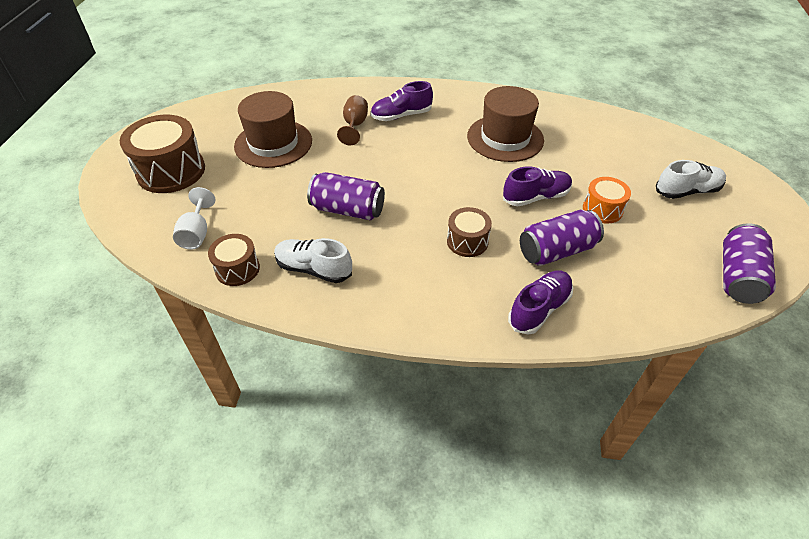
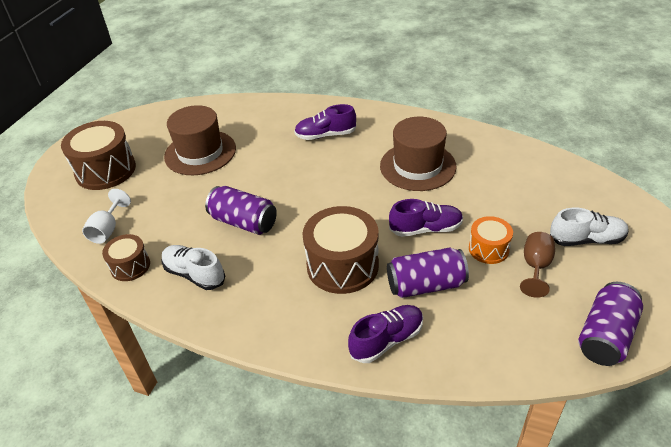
camera: 15 degrees right, 5 degrees down
brown goblet [337,95,368,145] -> brown goblet moved to [520,232,555,298]
brown drum [447,207,492,257] -> brown drum [303,206,379,294], size x1.80

